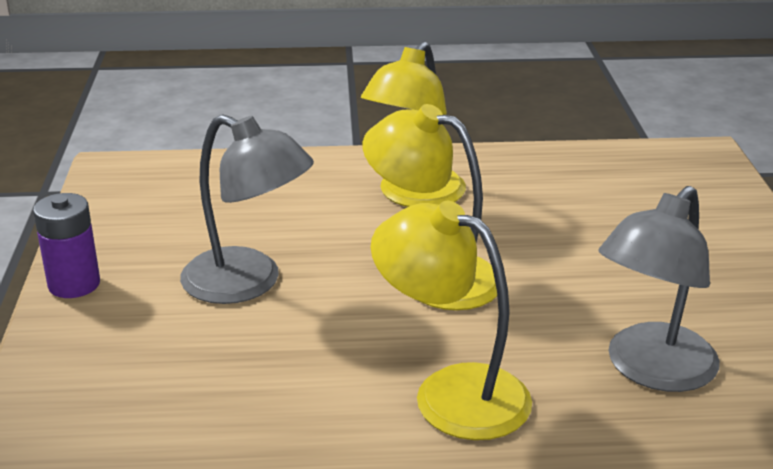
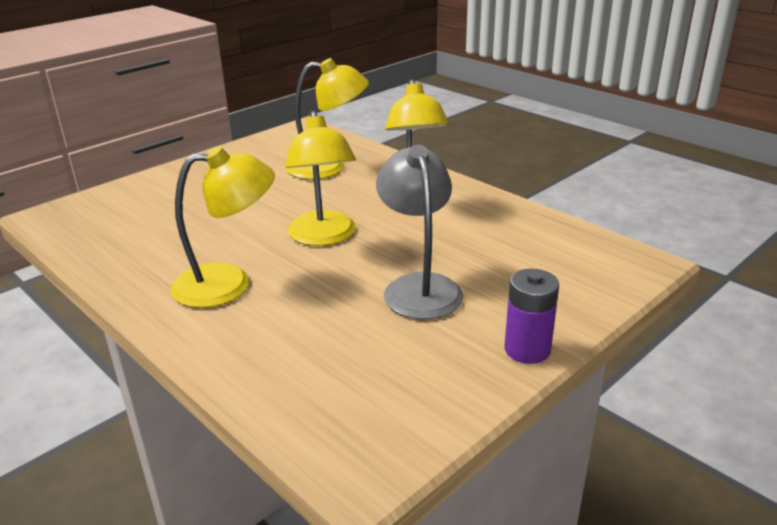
camera: 130 degrees left, 0 degrees up
grey lamp [598,186,720,392] -> yellow lamp [286,58,369,180]

